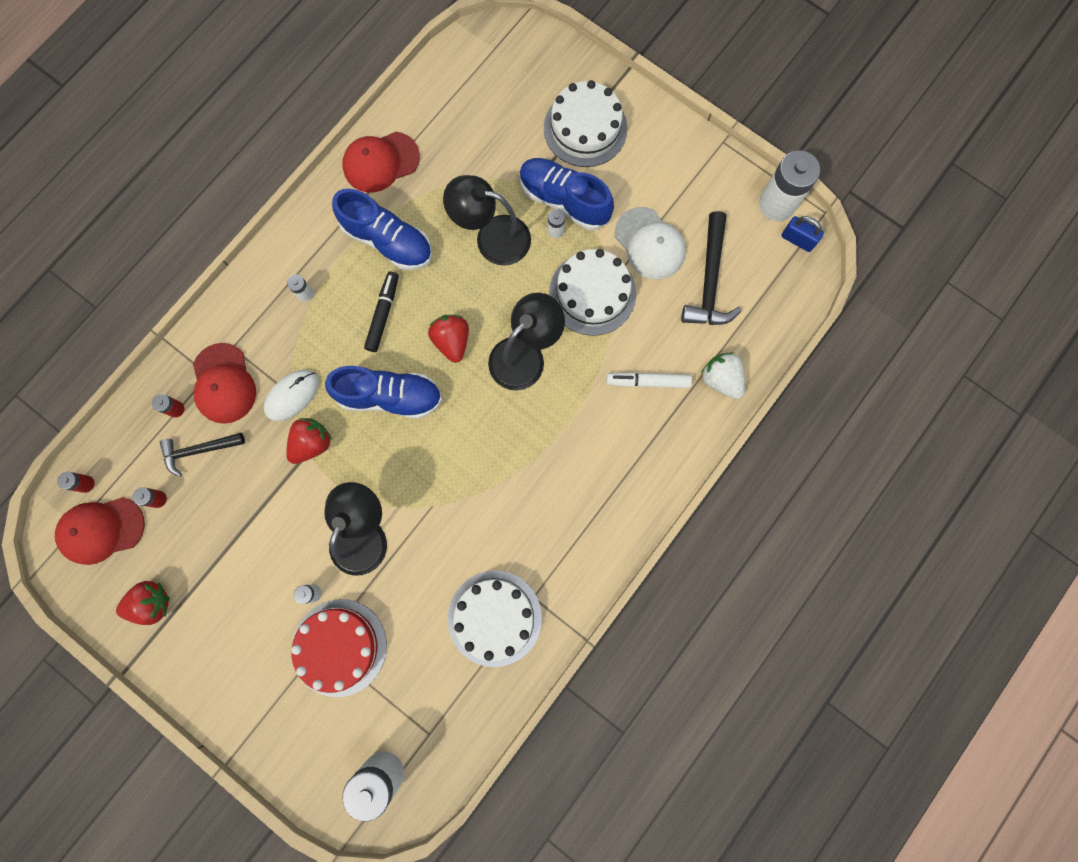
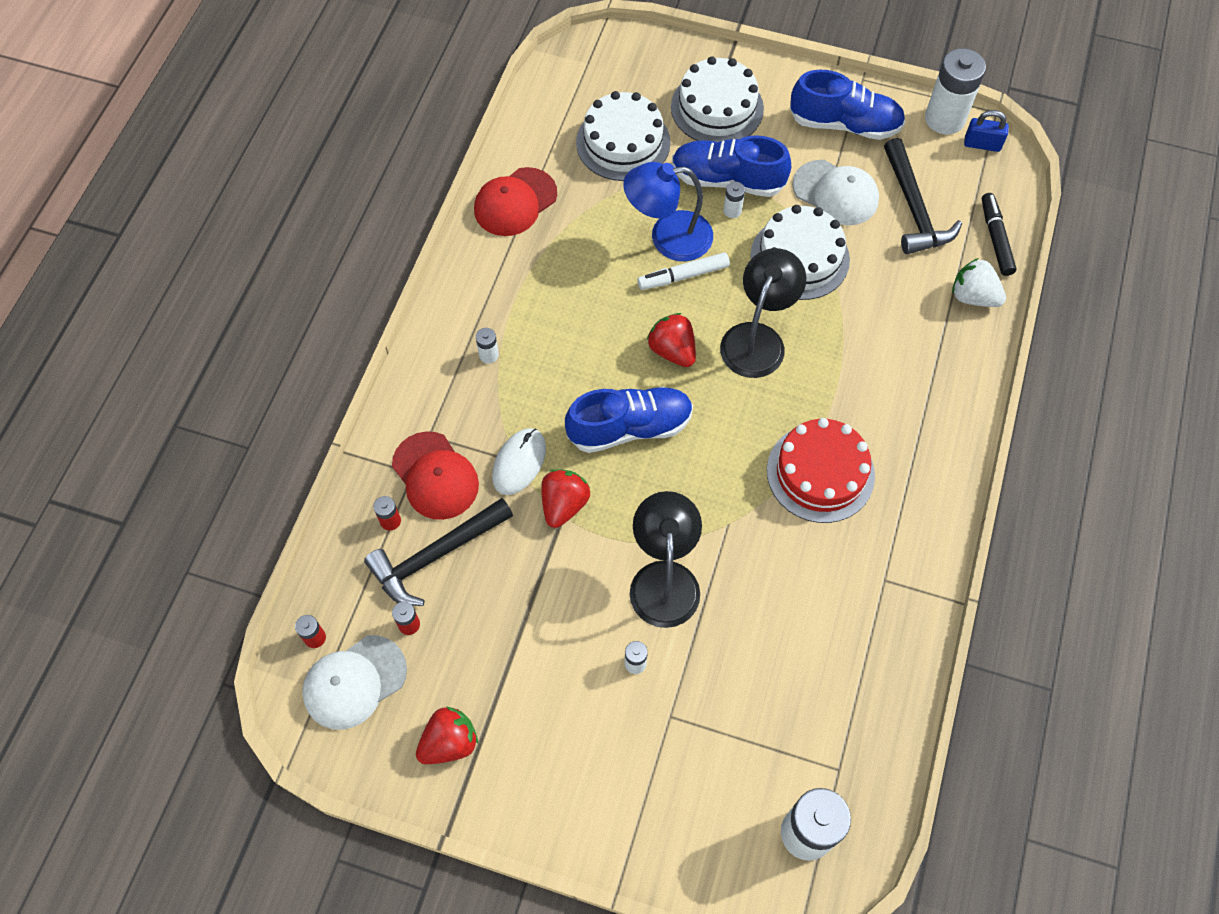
camera: 20 degrees left, 15 degrees down
red cap [55,497,145,565] -> white cap [302,635,407,730]
black hammer [160,433,245,477] -> black hammer [364,498,513,606], size x1.51
red cake [291,599,387,697] -> red cake moved to [767,418,875,523]
blue shoe [332,189,432,270] -> blue shoe moved to [790,70,905,140]
black marker [364,272,399,352] -> black marker moved to [982,193,1017,276]
black lamp [443,175,531,266] -> blue lamp [623,162,713,261]
white cake [448,570,542,667] -> white cake moved to [576,91,670,181]
white marker [606,372,692,388] -> white marker moved to [637,252,730,290]

